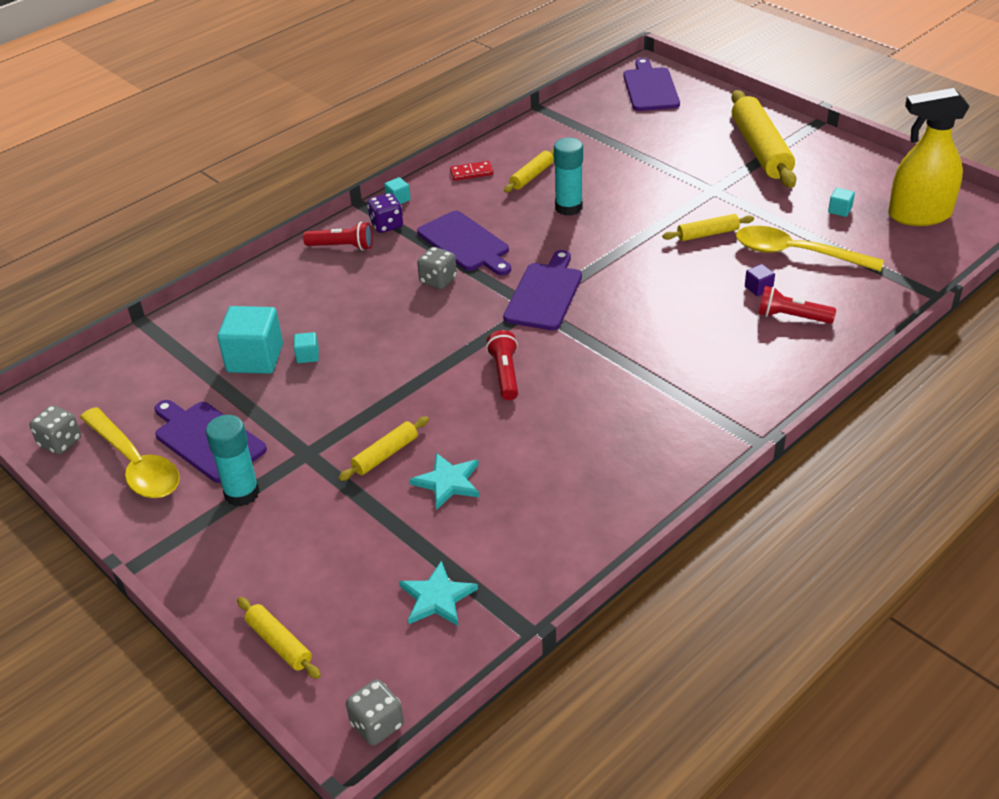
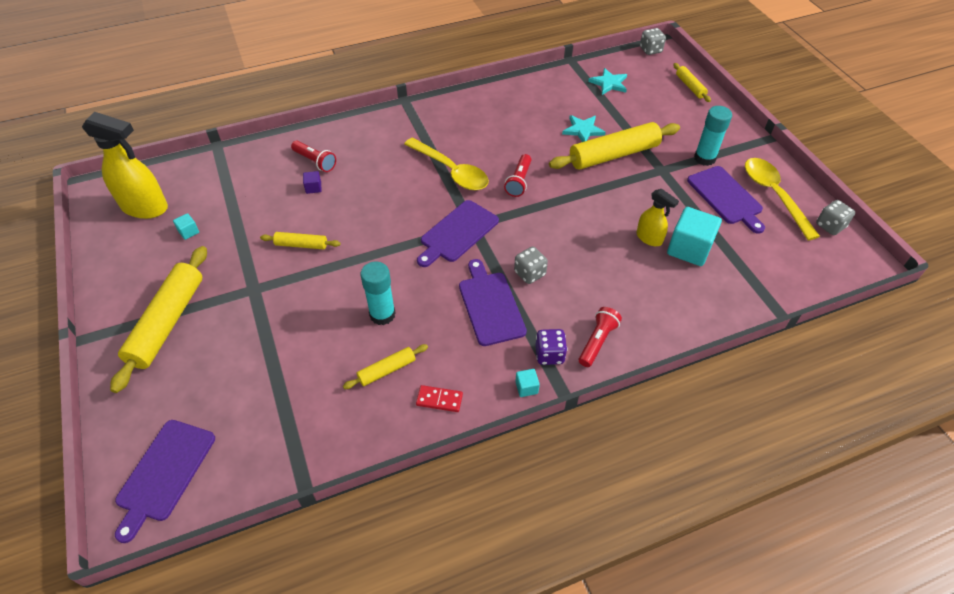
camera: 160 degrees left, 10 degrees up
turquoise cube [294,332,319,363] -> yellow spray bottle [636,189,679,246]
red flashlight [303,222,373,250] -> red flashlight turned 90 degrees clockwise [579,307,622,367]
yellow rolling pin [338,416,429,481] -> yellow rolling pin [549,122,680,170], size x2.01
yellow spoon [736,226,884,272] -> yellow spoon moved to [404,137,489,190]

